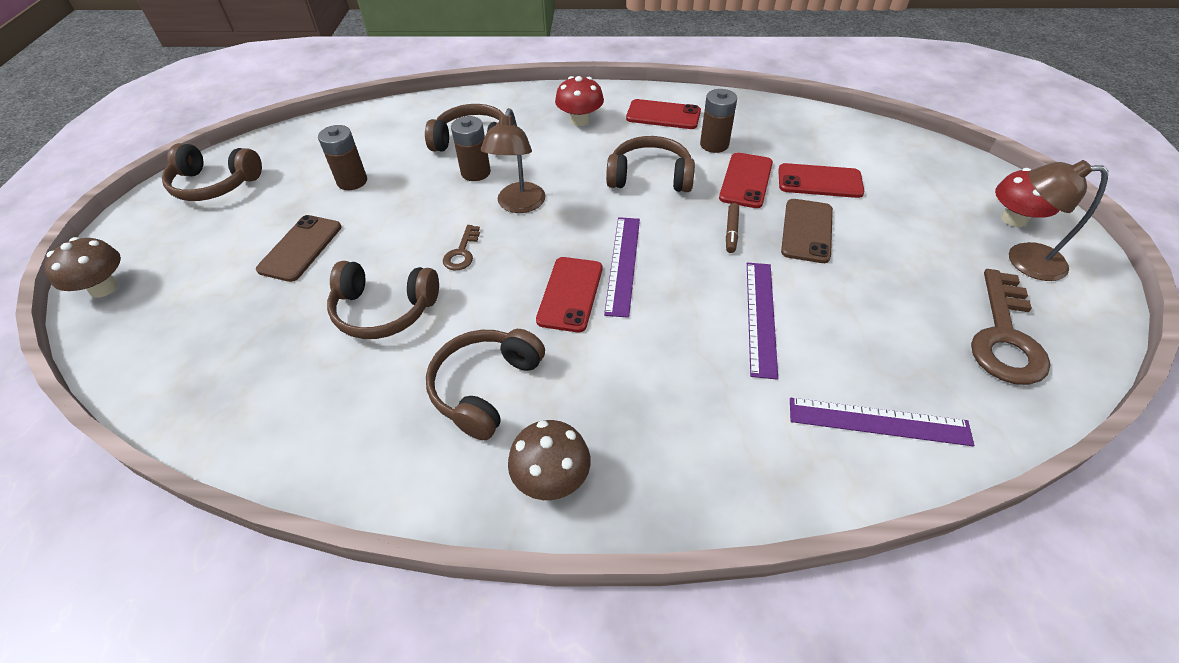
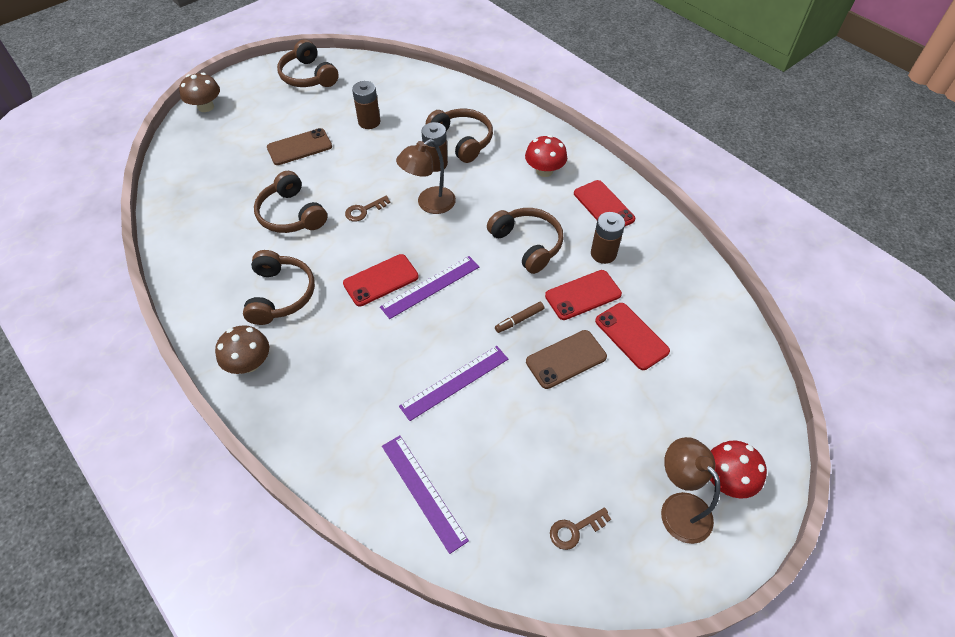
camera: 45 degrees right, 5 degrees up
brown headphones [426,329,545,440] -> brown headphones turned 105 degrees clockwise [243,250,315,325]
brown key [971,269,1050,385] -> brown key [550,507,611,550], size x0.50

